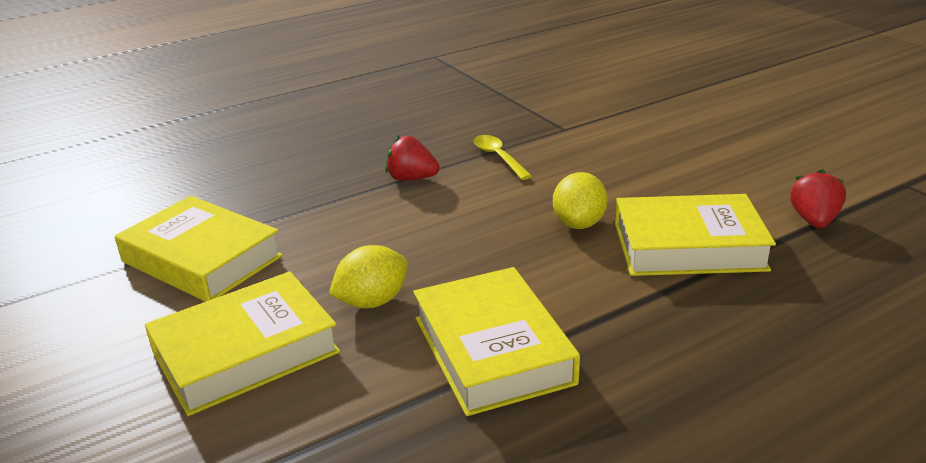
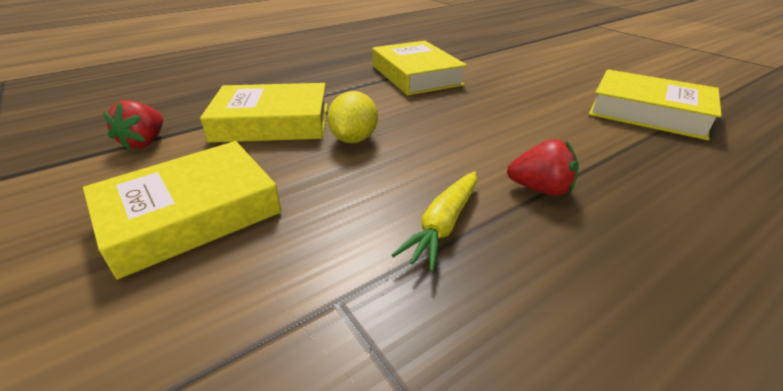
camera: 175 degrees right, 5 degrees up
yellow book [145,271,340,416] -> yellow book moved to [83,141,282,280]
yellow lemon [329,245,408,308] -> none
yellow spoon [474,135,532,180] -> yellow carrot [392,171,477,272]

